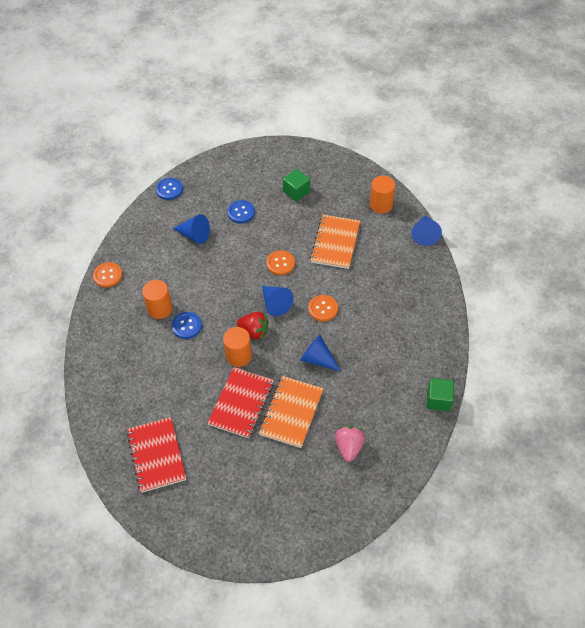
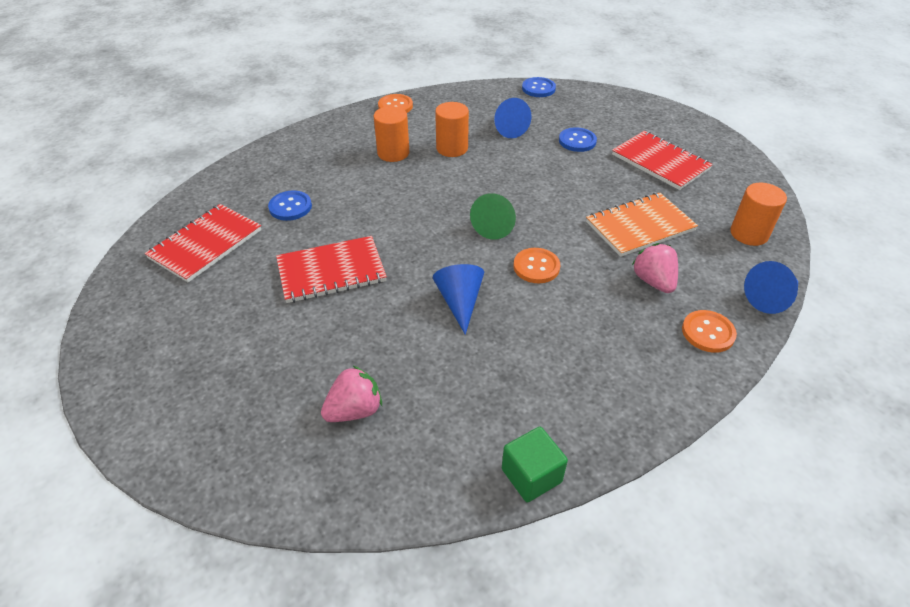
camera: 50 degrees right, 10 degrees down
blue button [172,312,202,339] -> blue button moved to [268,190,312,221]
orange cylinder [223,327,252,367] -> orange cylinder moved to [435,102,469,157]
red strawberry [237,312,269,339] -> none
orange notebook [259,376,323,448] -> none
blue cone [262,286,294,316] -> green cone [470,193,516,240]
orange button [266,250,295,275] -> orange button moved to [682,310,737,353]
green cube [283,169,310,202] -> red notebook [612,131,713,190]
none -> pink strawberry [632,243,678,293]

